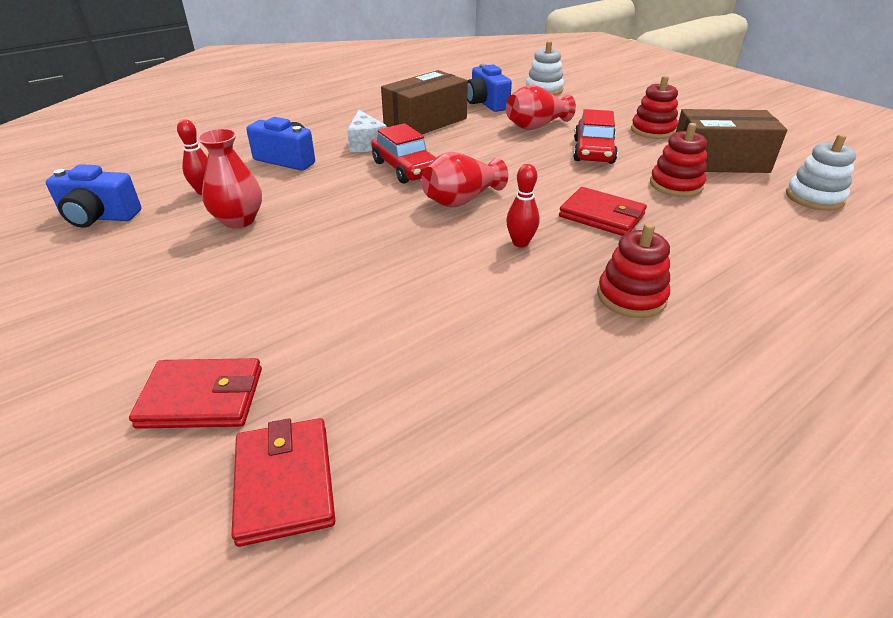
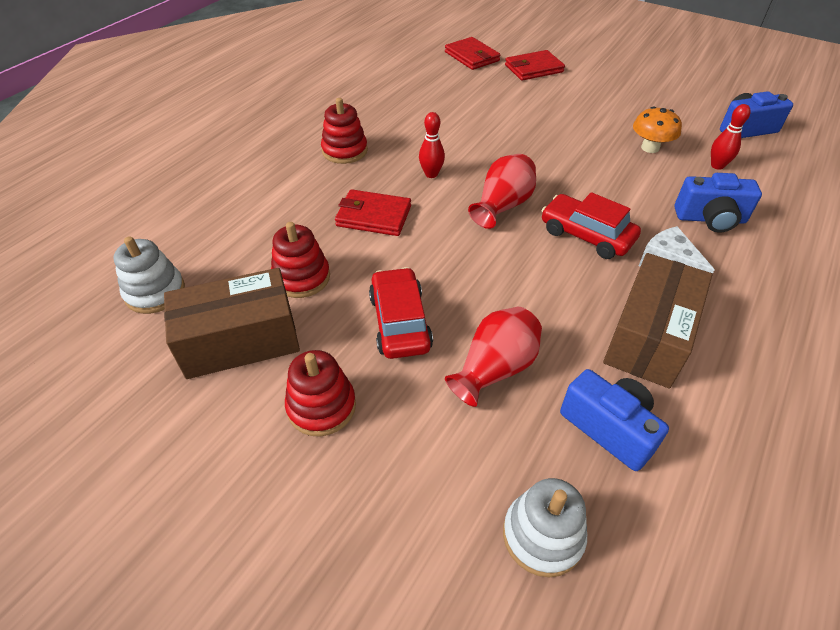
camera: 160 degrees right, 10 degrees up
red vase [197,128,262,229] -> orange mushroom [633,106,682,153]

